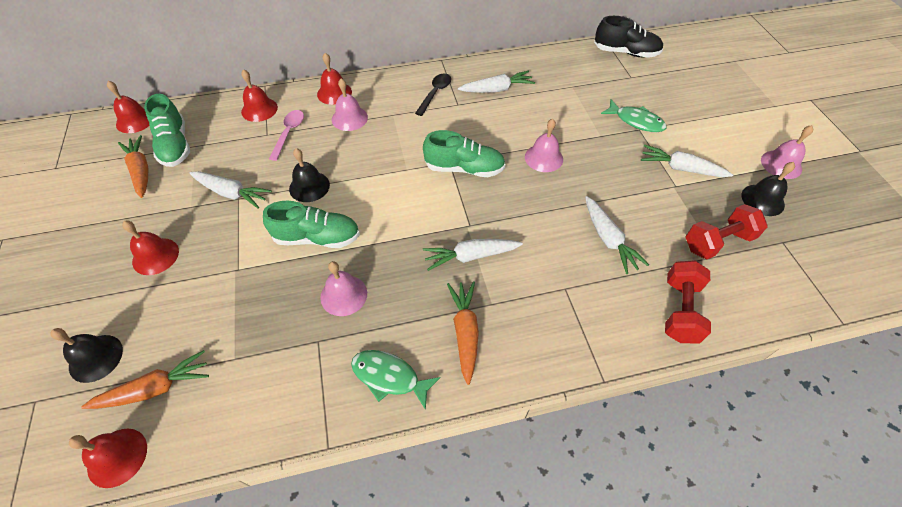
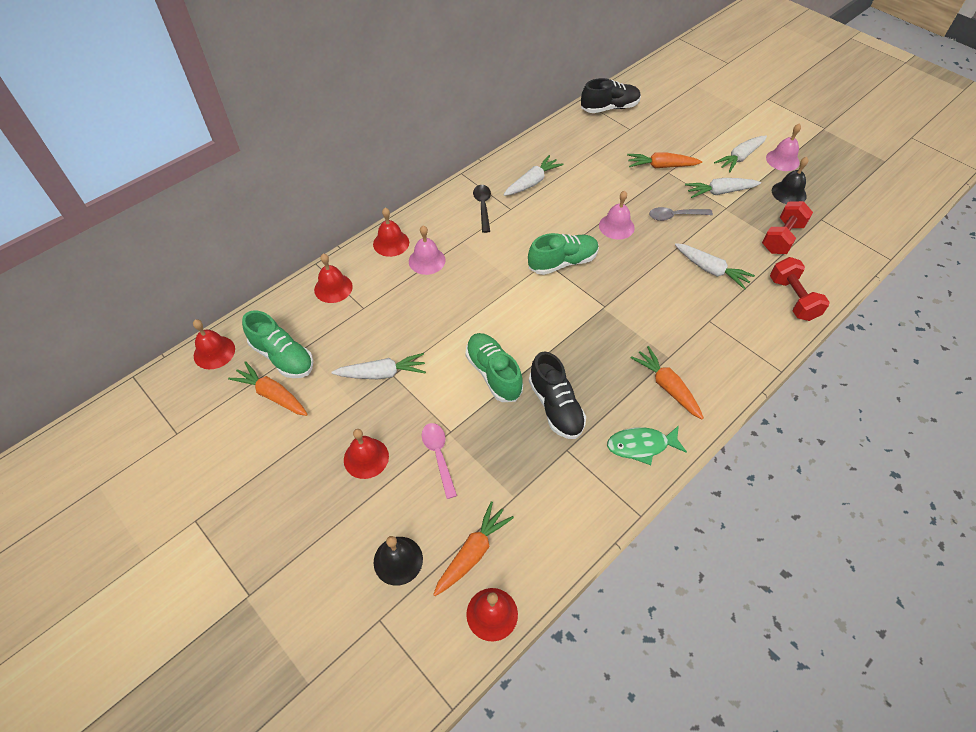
camera: 30 degrees left, 0 degrees up
green shoe [263,201,360,248] -> green shoe turned 90 degrees counterclockwise [465,333,523,402]
pink spoon [269,110,304,161] -> pink spoon moved to [422,423,457,499]
black bell [289,148,330,202] -> none
pink bell [320,261,367,316] -> black shoe [529,351,586,439]
white carrot [423,239,523,271] -> white carrot moved to [714,135,767,172]
green fish [601,100,667,132] -> orange carrot [627,152,702,168]
none -> grey spoon [649,207,713,221]

